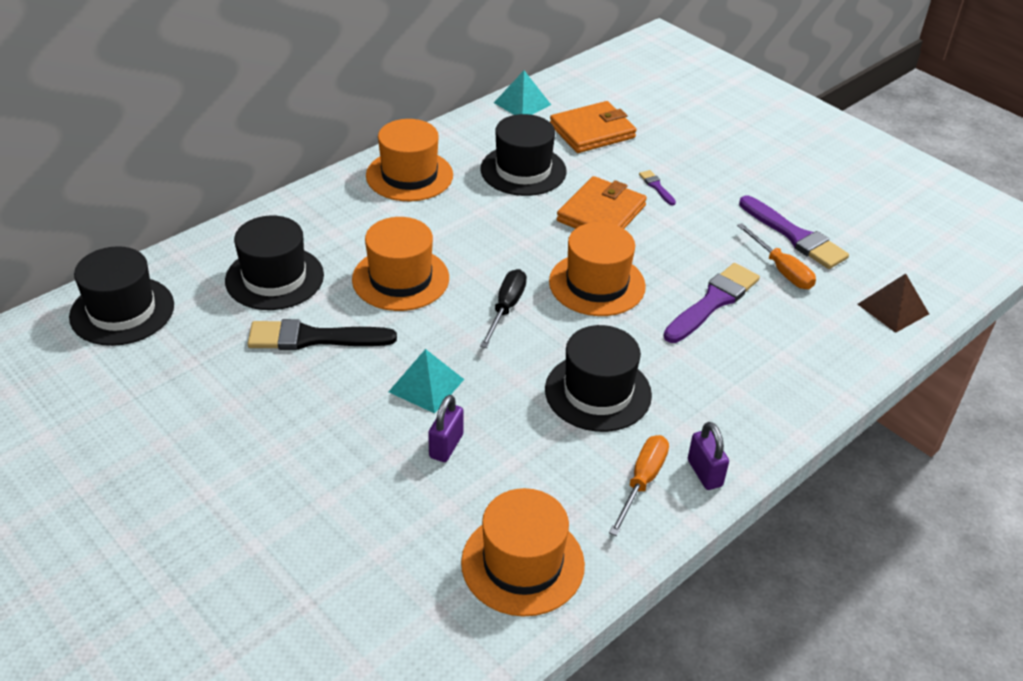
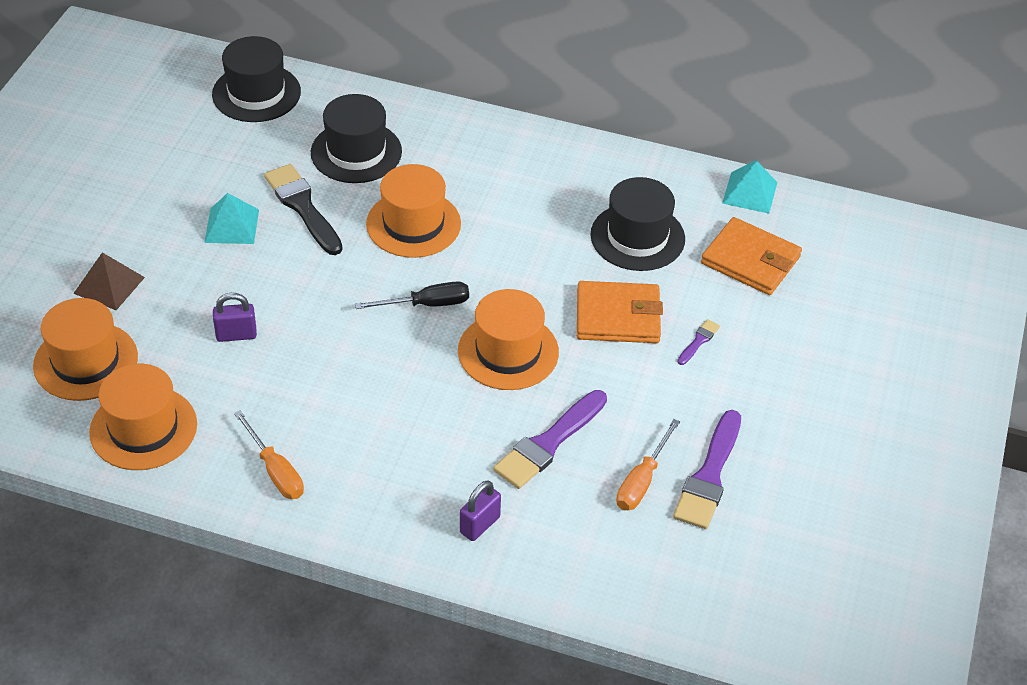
camera: 60 degrees right, 5 degrees up
orange hat [366,119,453,201] -> orange hat moved to [33,298,138,401]
turquoise pyramid [389,349,464,413] -> turquoise pyramid moved to [204,193,259,244]
black hat [545,325,652,432] -> none
orange screwdriver [609,435,669,536] -> orange screwdriver turned 60 degrees clockwise [234,410,304,499]
purple brush [663,263,760,343] -> purple brush turned 120 degrees clockwise [493,390,607,489]
purple padlock [688,422,729,490] -> purple padlock moved to [460,481,501,541]
brown pyramid [858,274,929,333] -> brown pyramid moved to [73,252,145,310]

